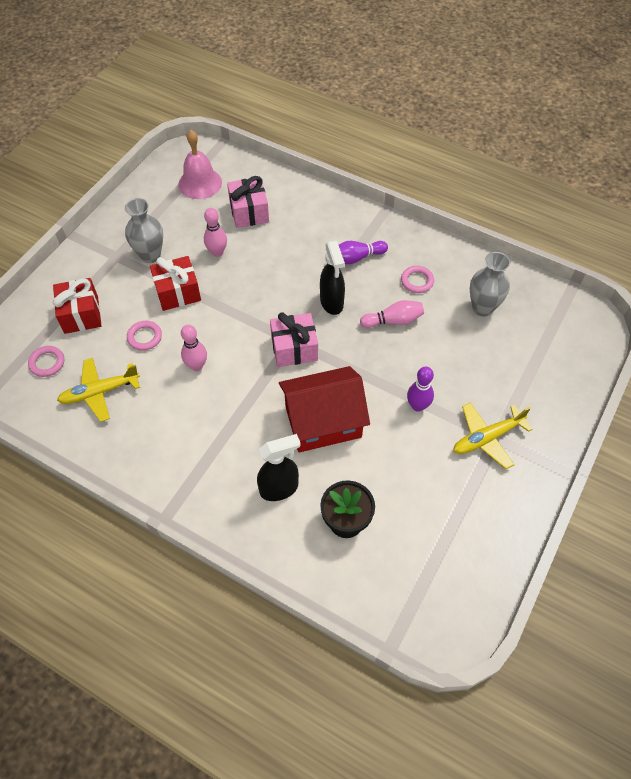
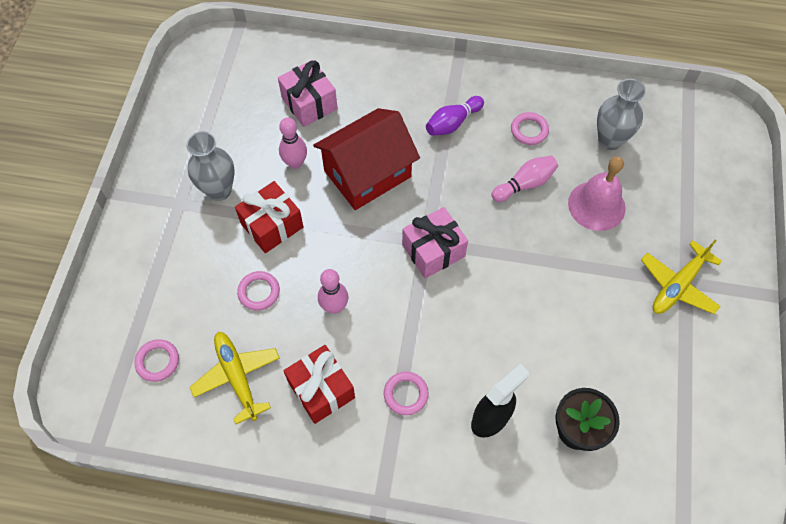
camera: 20 degrees left, 5 degrees up
red gift [53,278,102,334] -> red gift moved to [284,345,355,424]
yellow plane [57,358,140,422] -> yellow plane turned 105 degrees clockwise [190,332,280,424]
pink bell [179,130,222,199] -> pink bell moved to [568,157,626,231]
red house [279,366,370,452] -> red house moved to [313,108,420,210]
black spray bottle [320,241,345,315] -> none
purple bowling pin [407,366,434,412] -> none
none -> pink ring [384,371,429,415]

